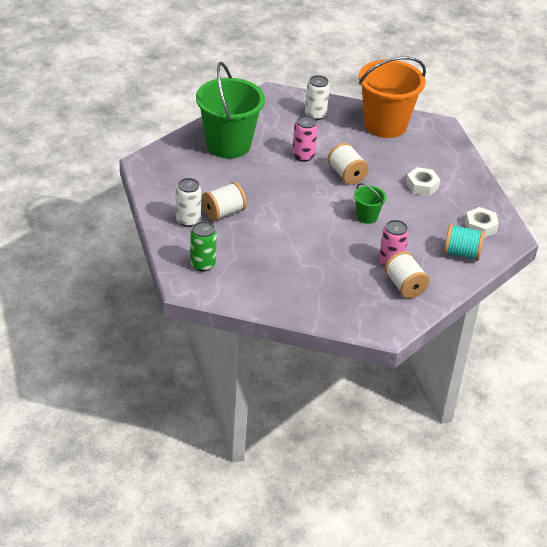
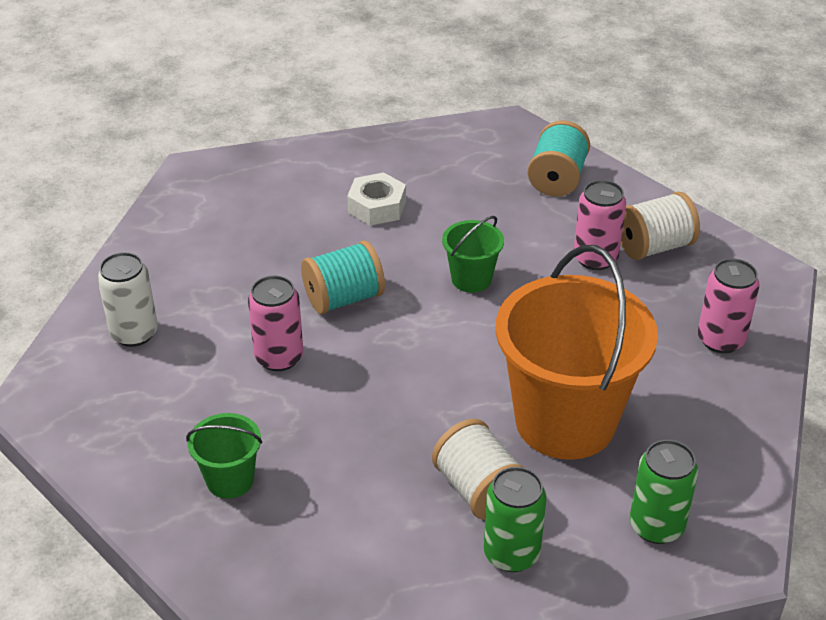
camera: 85 degrees left, 0 degrees up
white can [176,178,201,227] -> green can [484,467,547,572]
green bucket [196,62,265,158] -> green bucket [186,413,262,499], size x0.45
white spool [328,143,369,185] -> turquoise spool [301,241,385,314]
orange bucket [359,57,426,138] -> orange bucket moved to [496,245,658,460]
white nut [465,207,499,238] -> none
none -> pink can [698,258,760,353]

